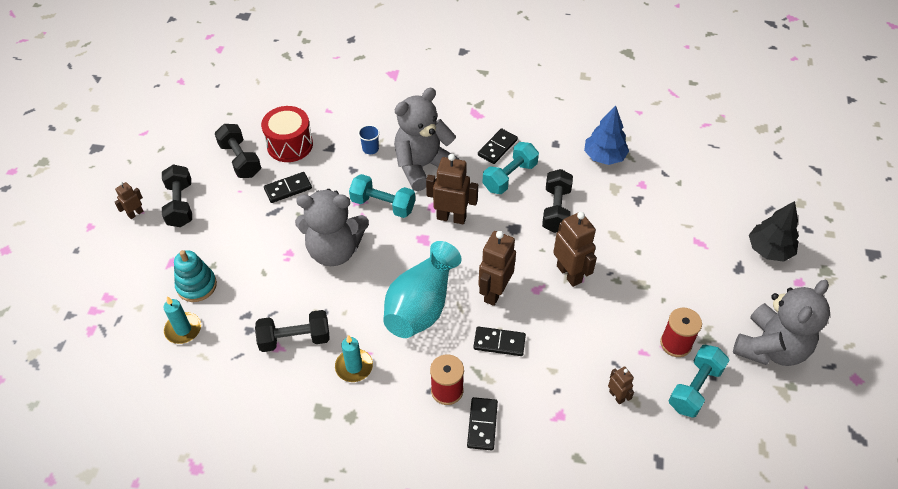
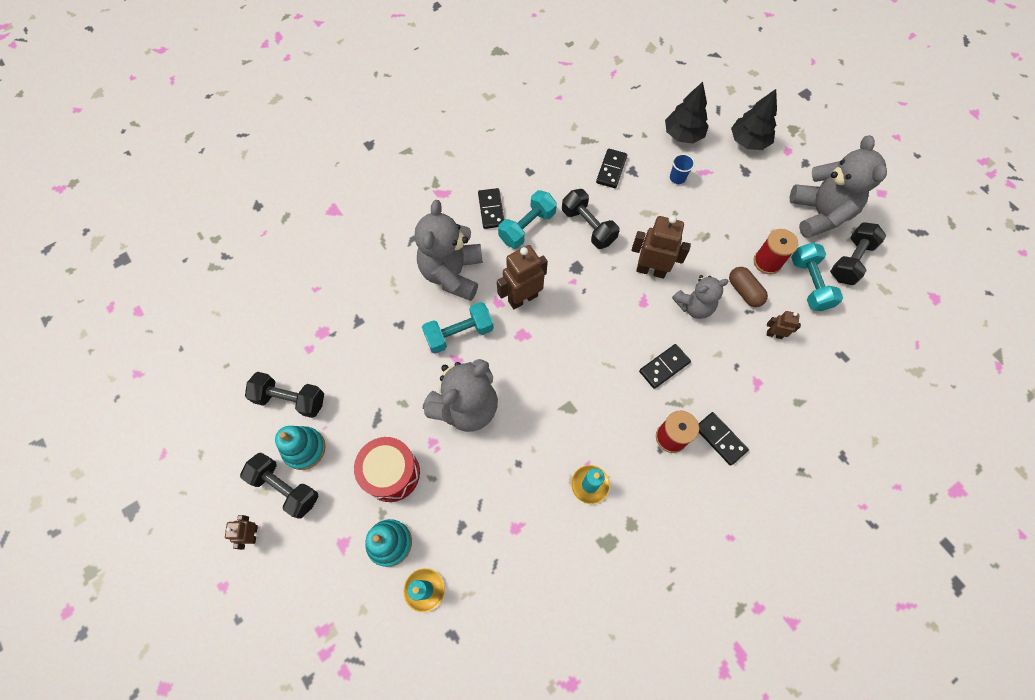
camera: 45 degrees left, 15 degrees up
black dumbbell [255,310,329,352] -> black dumbbell moved to [830,222,886,285]
red drum [261,106,313,162] -> red drum moved to [354,437,420,502]
black domino [264,172,312,203] -> black domino moved to [596,148,627,188]
blue cup [358,125,380,154] -> blue cup moved to [670,154,695,184]
turquoise vase [383,241,461,338] -> none
brown robot [478,231,516,306] -> none
turquoise dumbbell [482,142,539,194] -> turquoise dumbbell turned 45 degrees clockwise [498,190,557,249]
blue tree [584,105,629,165] -> none
none -> turquoise stacking toy [275,426,325,470]
none -> black tree [665,82,709,144]
none -> grey teddy bear [672,275,729,319]
none -> brown capsule [729,267,768,307]

